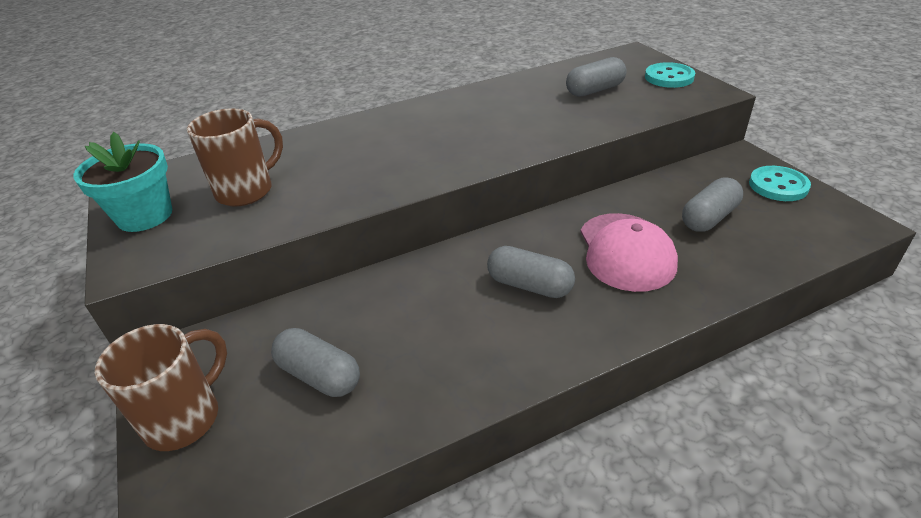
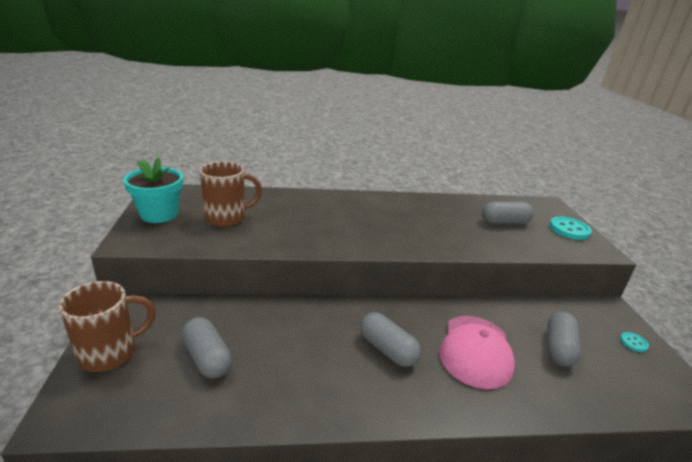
camera: 15 degrees right, 10 degrees down
grey capsule [682,177,743,232] -> grey capsule turned 45 degrees counterclockwise [547,312,581,367]
turquoise button [749,166,811,201] -> turquoise button [620,332,649,352], size x0.52

